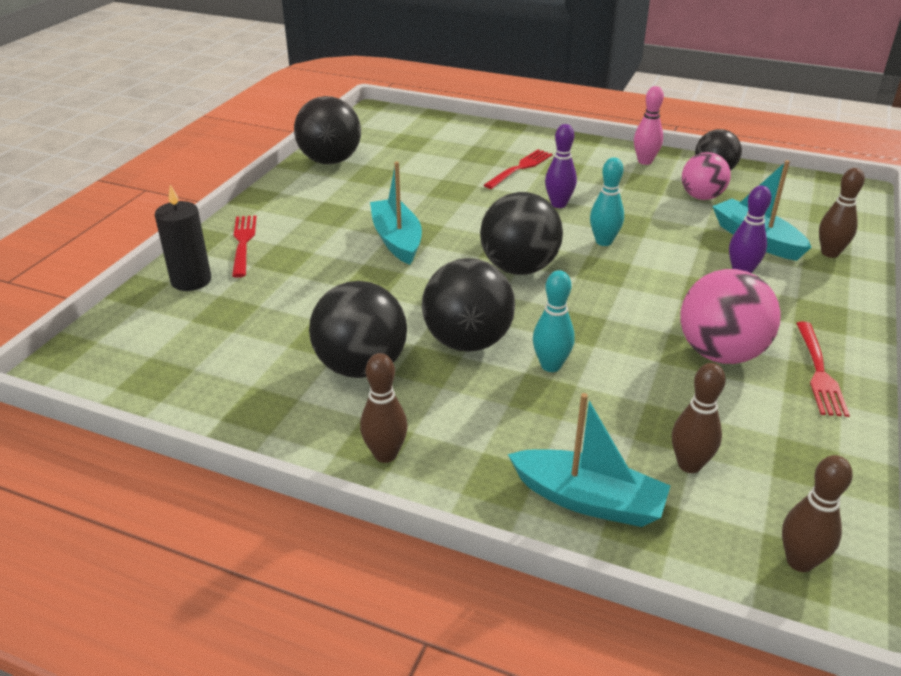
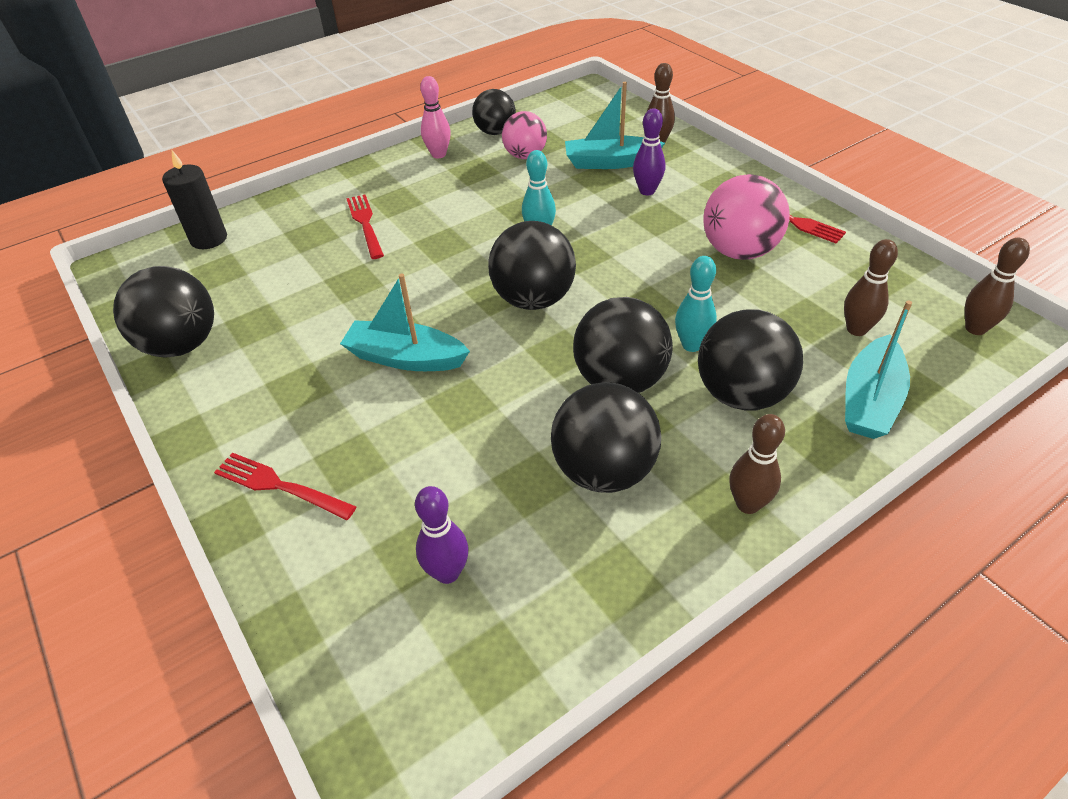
camera: 55 degrees left, 10 degrees up
black candle [155,184,211,291] -> black candle moved to [162,150,227,249]
turquoise boat [508,393,670,527] -> turquoise boat turned 150 degrees clockwise [845,300,912,439]
purple bowling pin [545,124,577,208] -> purple bowling pin moved to [415,486,469,584]
none -> black ball [698,309,803,411]

